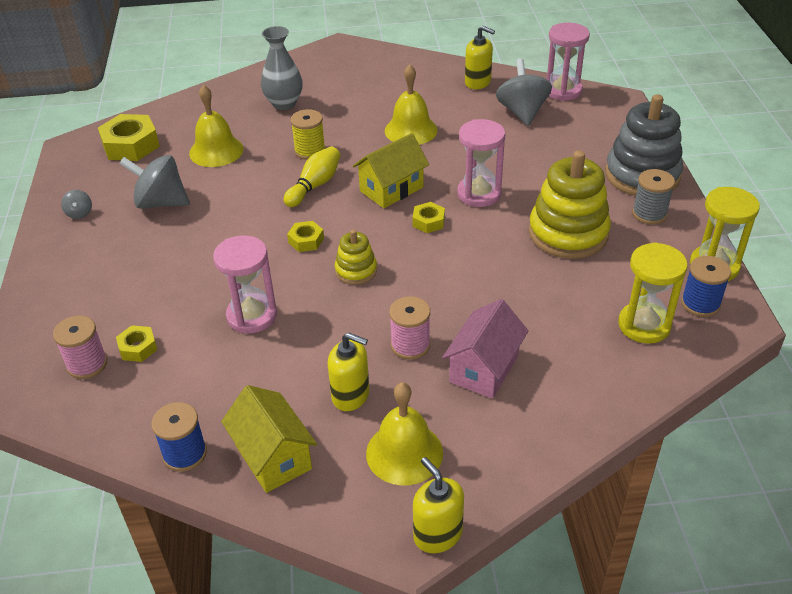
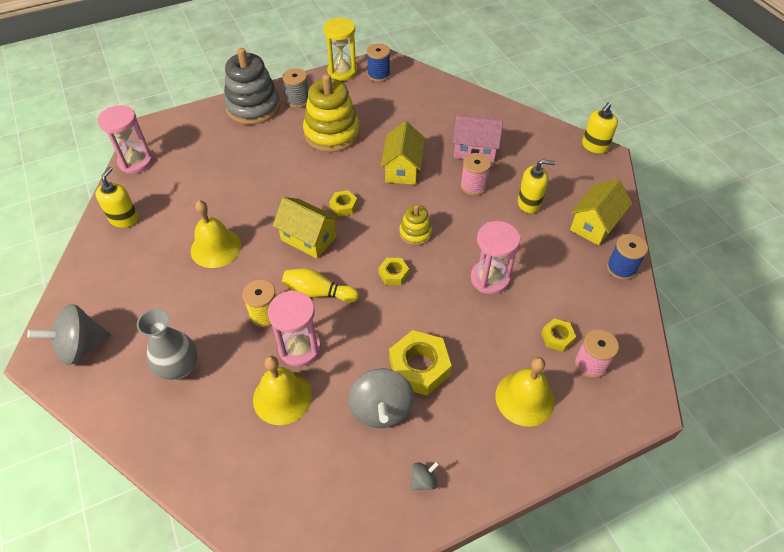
camera: 110 degrees left, 10 degrees up
yellow nut [98,114,160,161] -> yellow nut moved to [389,330,452,396]
yellow soap dispenser [328,332,369,411] -> yellow soap dispenser turned 90 degrees clockwise [518,159,555,213]
yellow bell [366,382,443,486] -> yellow bell moved to [495,357,555,427]
pink hourglass [457,119,505,207] -> pink hourglass moved to [268,290,321,367]
grey spinning top [496,58,552,126] -> grey spinning top moved to [27,304,111,365]
yellow hourglass [618,242,688,344] -> none
none -> yellow house [381,121,425,185]

